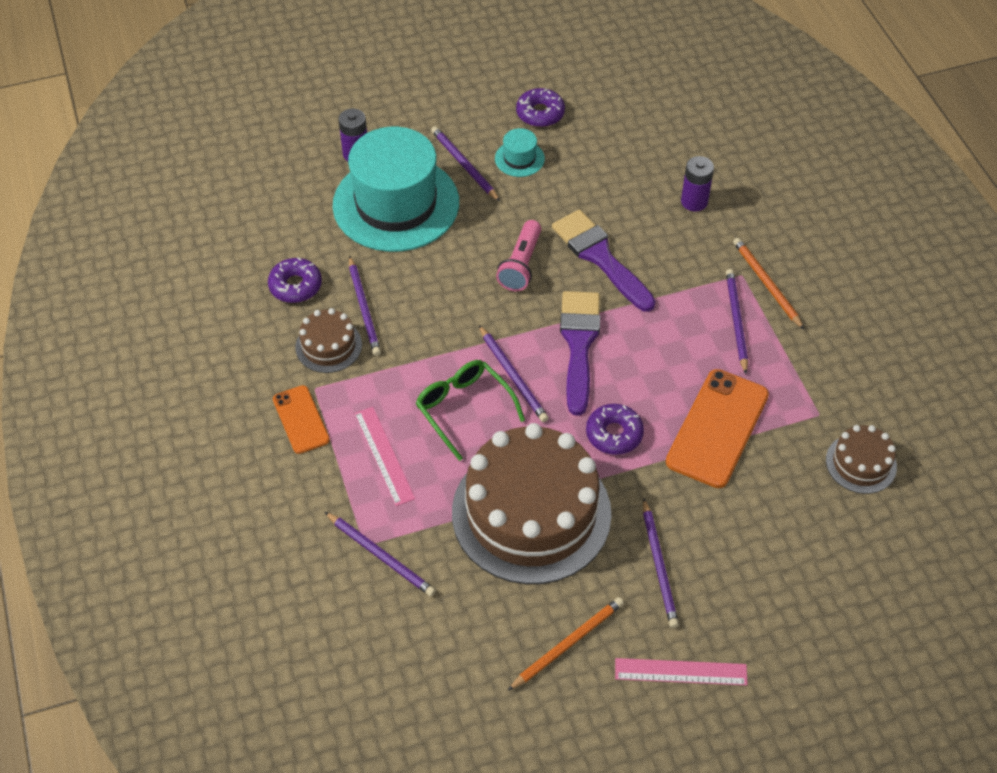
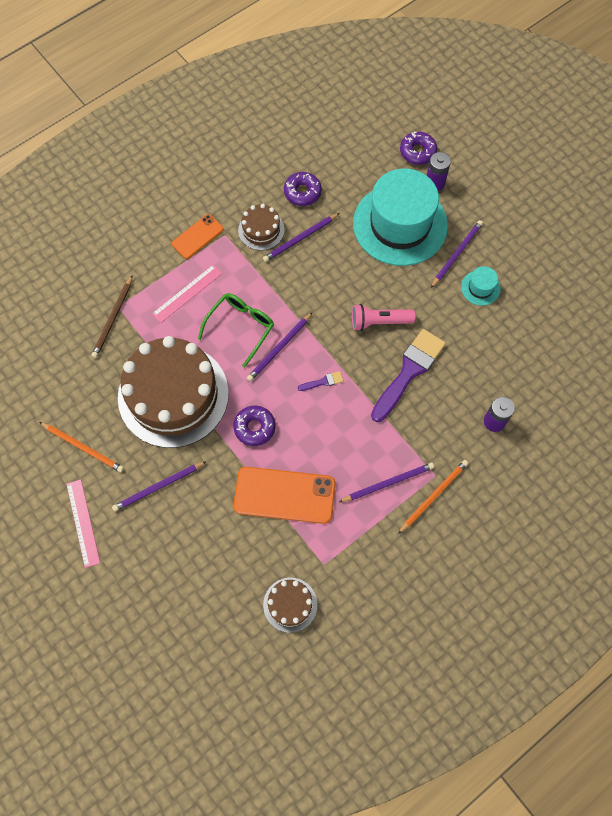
camera: 70 degrees right, 15 degrees up
purple pencil [325,512,436,596] -> brown pencil [92,275,133,358]
purple donut [516,88,565,127] -> purple donut moved to [400,131,437,165]
purple brush [560,291,600,416] -> purple brush [298,371,344,391], size x0.42

